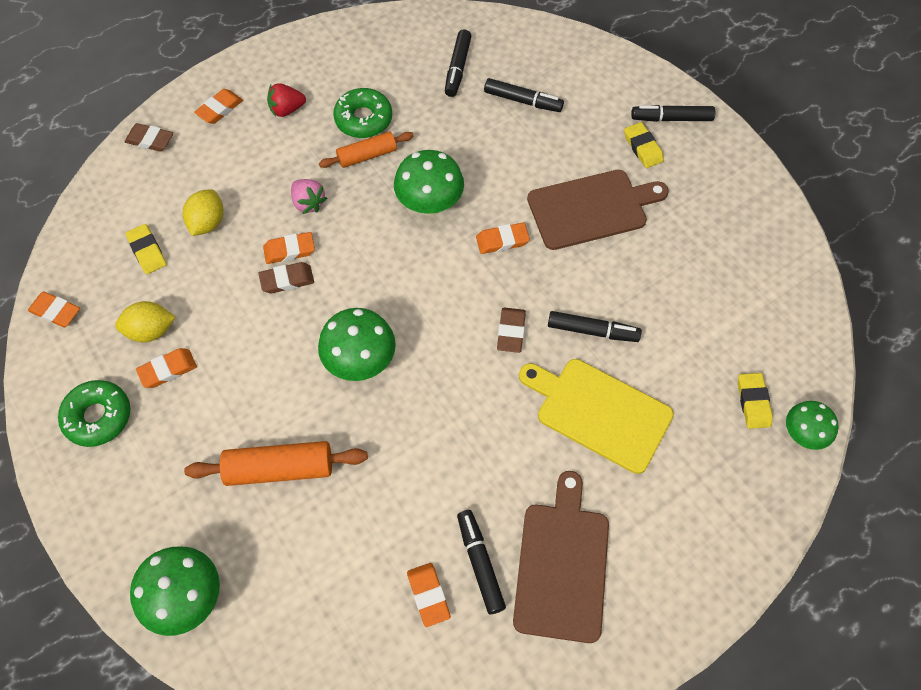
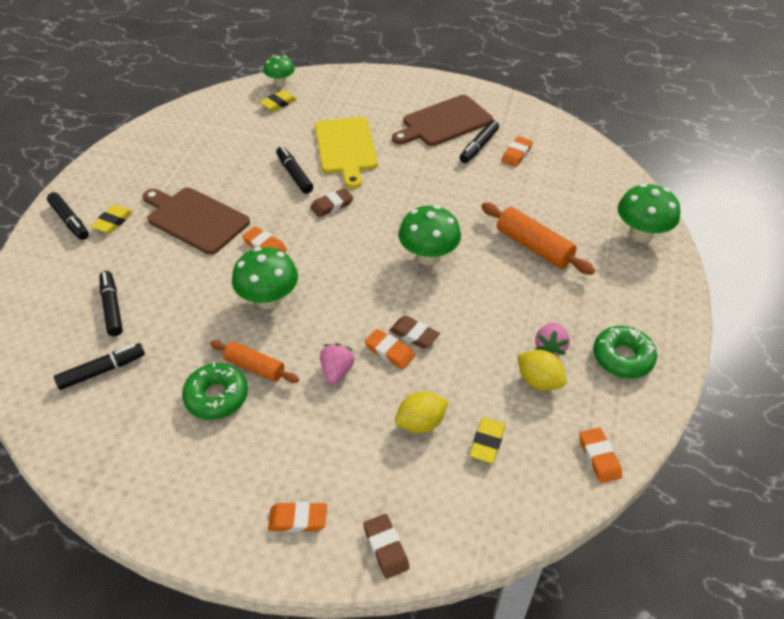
camera: 130 degrees left, 15 degrees down
orange eraser [136,348,197,388] -> pink strawberry [535,322,570,356]
red strawberry [267,83,306,117] -> none

